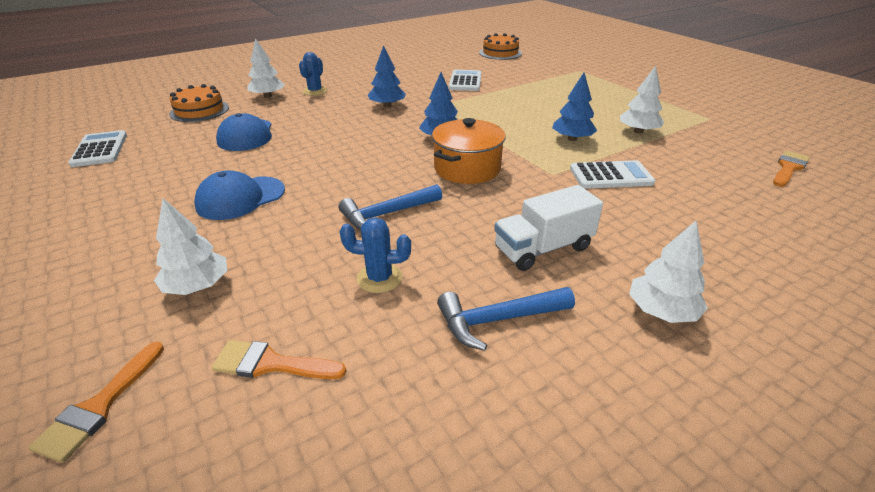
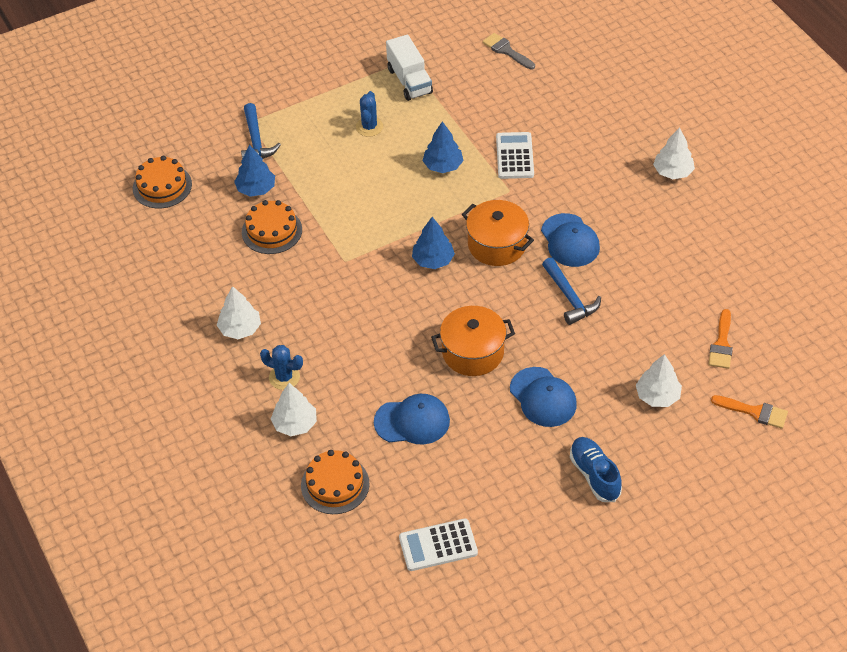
camera: 85 degrees left, 15 degrees up
blue cactus [340,217,411,293] -> blue cactus moved to [356,91,383,137]
blue tree [368,45,406,108] -> blue tree moved to [234,145,275,197]
blue hammer [437,287,575,351] -> blue hammer moved to [241,103,281,159]
white calculator [449,70,481,91] -> orange cake [242,200,302,254]
white truck [494,185,603,271] -> white truck moved to [386,34,433,101]
white tree [620,66,664,134] -> white tree moved to [217,286,261,339]
orange brush [773,151,810,187] -> grey brush [482,33,535,70]
none -> orange pot [431,306,515,376]
none -> blue cap [541,213,600,267]
none -> blue shoe [570,437,622,502]

